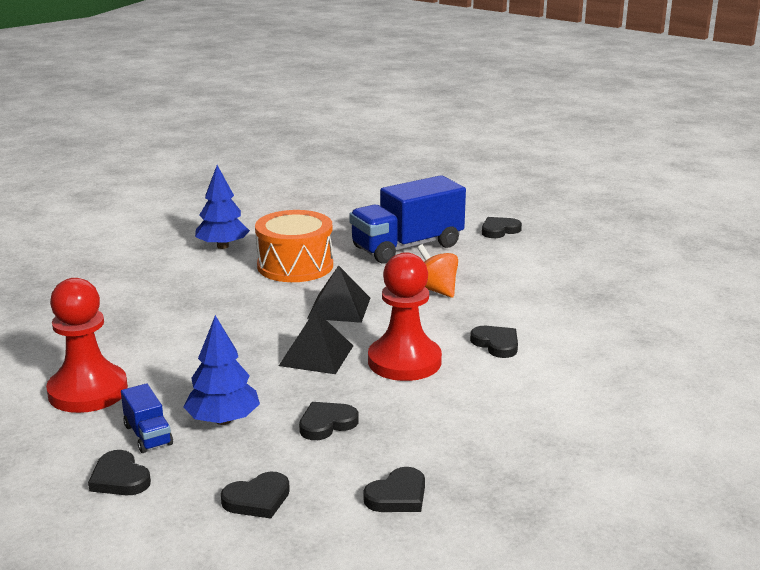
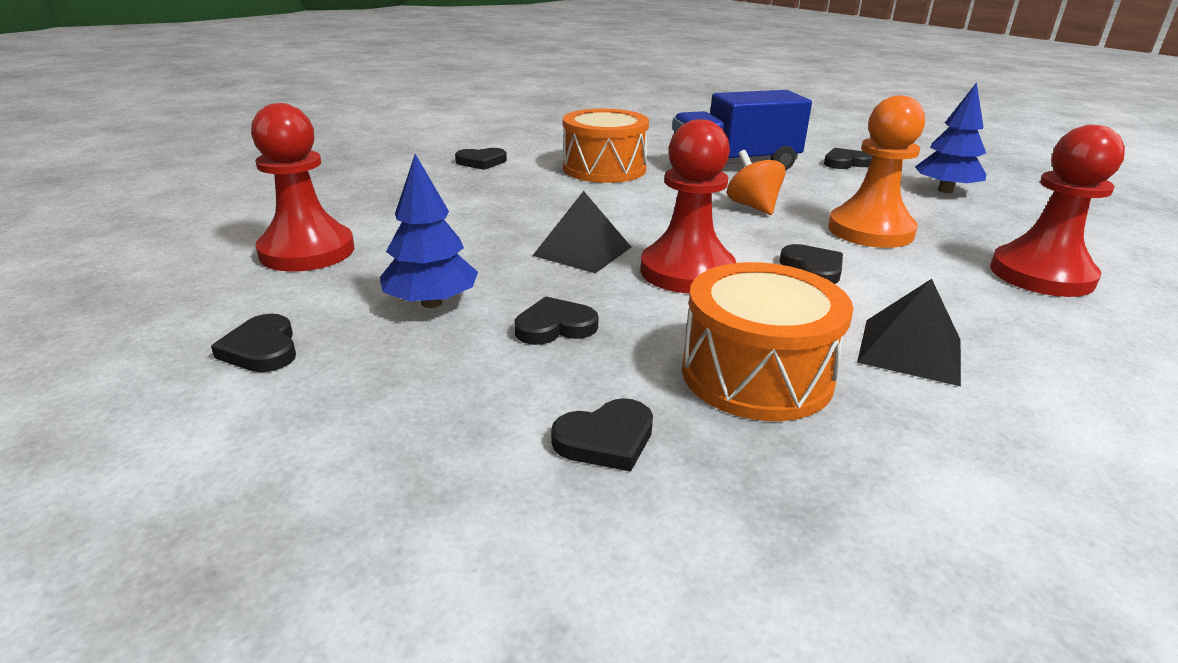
camera: 15 degrees right, 5 degrees up
blue truck [121,383,173,453] -> none
blue tree [195,165,250,249] -> blue tree moved to [915,82,986,193]
black heart [221,472,290,519] -> black heart moved to [455,148,507,170]
black pyramid [307,265,370,323] -> black pyramid moved to [857,279,961,386]
none -> orange drum [682,262,853,421]
none -> orange pawn [828,95,925,248]
none -> red pawn [990,125,1125,297]

